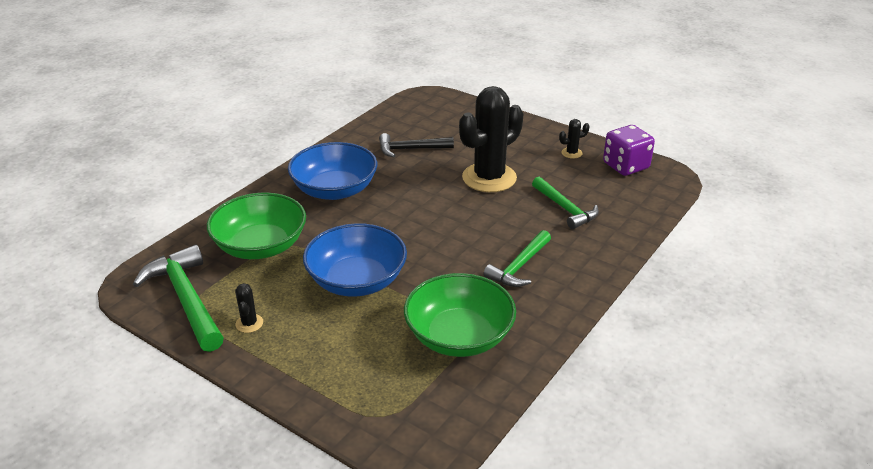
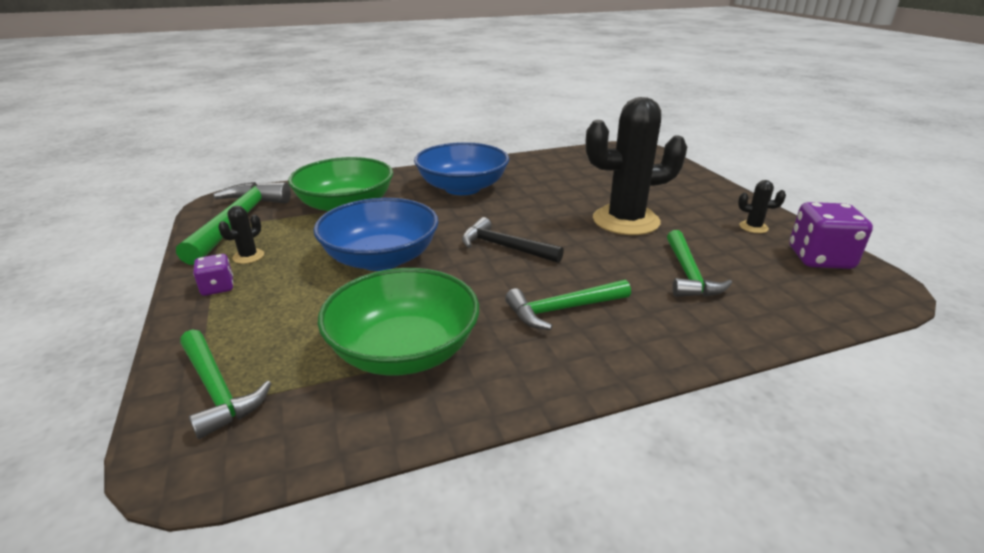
camera: 35 degrees right, 5 degrees down
black hammer [379,133,454,157] -> black hammer moved to [462,217,564,263]
none -> green hammer [180,329,272,439]
none -> purple dice [193,254,233,296]

